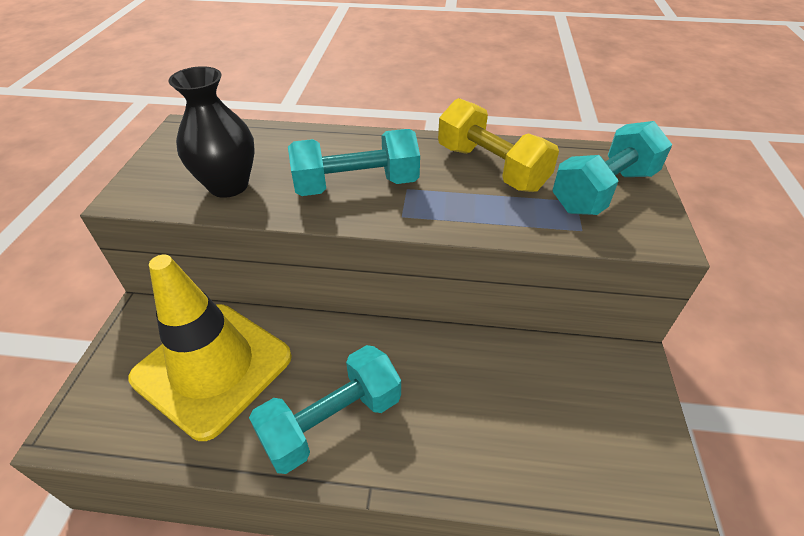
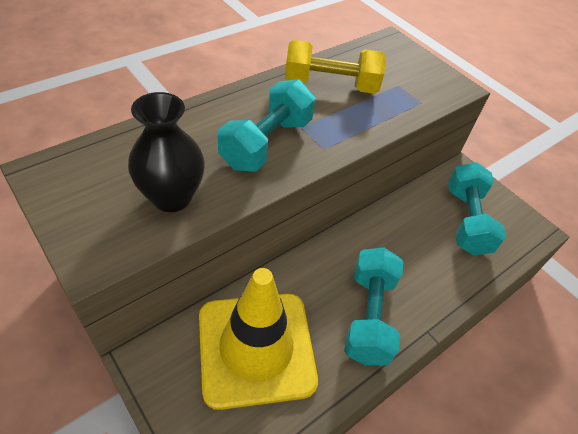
camera: 50 degrees left, 5 degrees up
turquoise dumbbell [553,121,672,215] -> turquoise dumbbell moved to [448,162,506,256]

